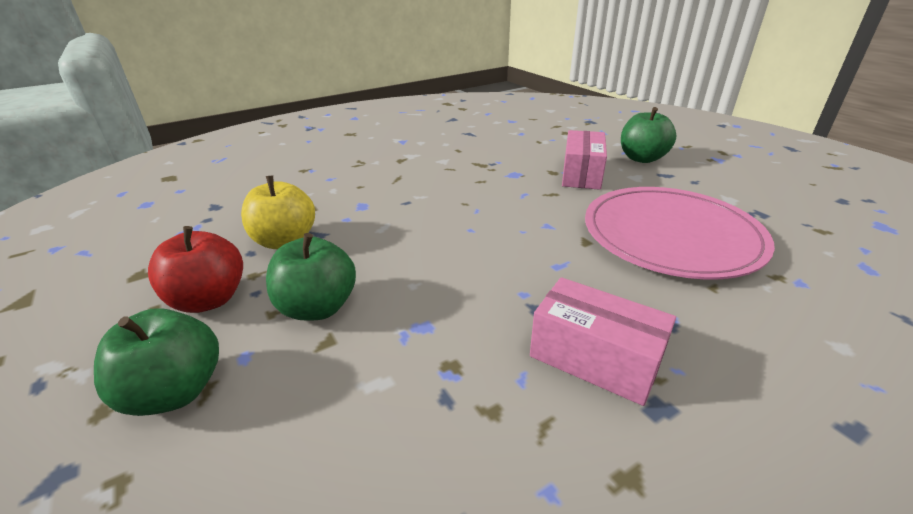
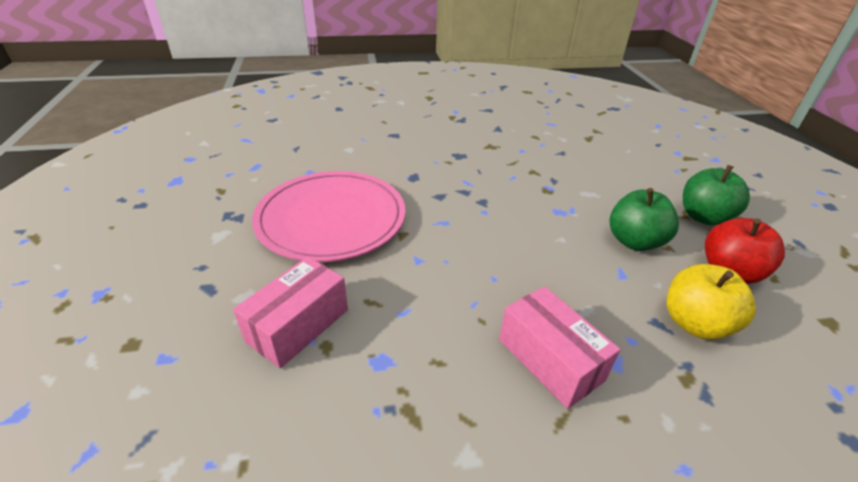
camera: 160 degrees left, 5 degrees up
pink box [530,277,676,406] -> pink box moved to [499,286,620,409]
green apple [621,107,676,163] -> none

